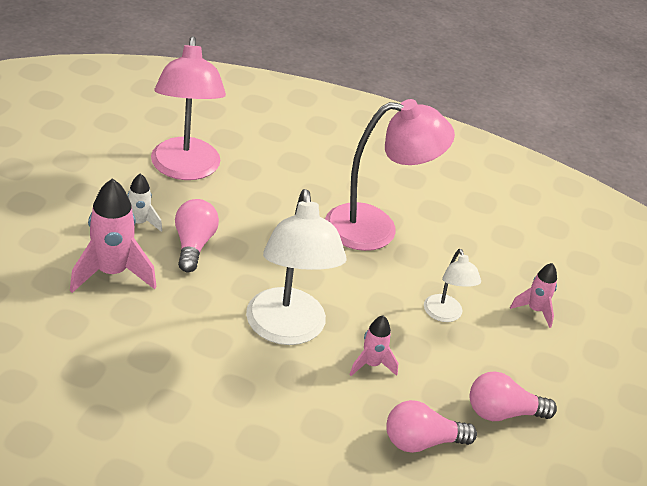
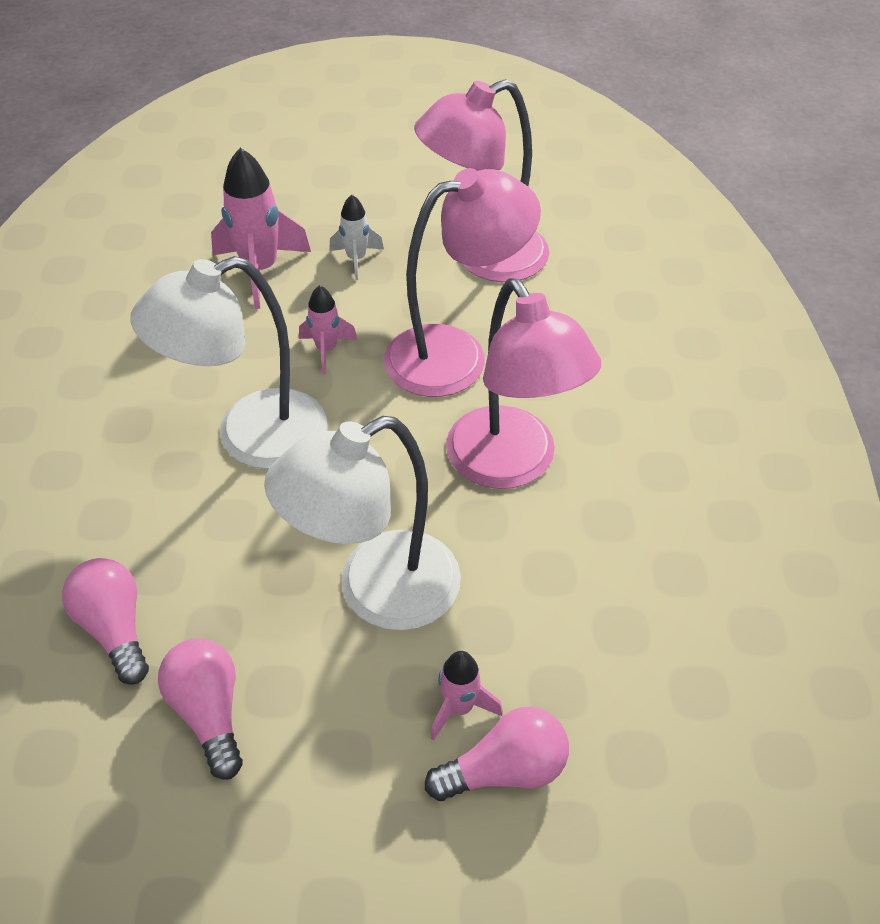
camera: 75 degrees right, 10 degrees up
pink light bulb [175,199,219,272] -> pink light bulb moved to [425,707,569,801]
pink rocket [349,315,398,376] -> pink rocket moved to [299,285,358,374]
white lamp [424,249,481,322] -> white lamp [264,416,461,631], size x1.96
none -> pink lamp [384,168,541,397]

